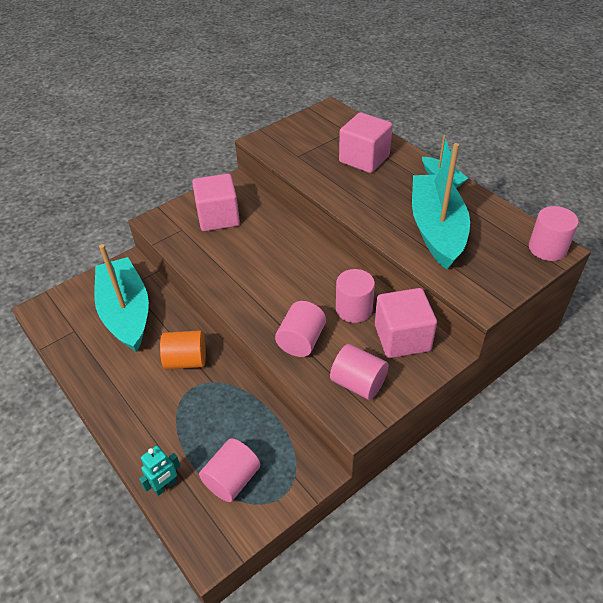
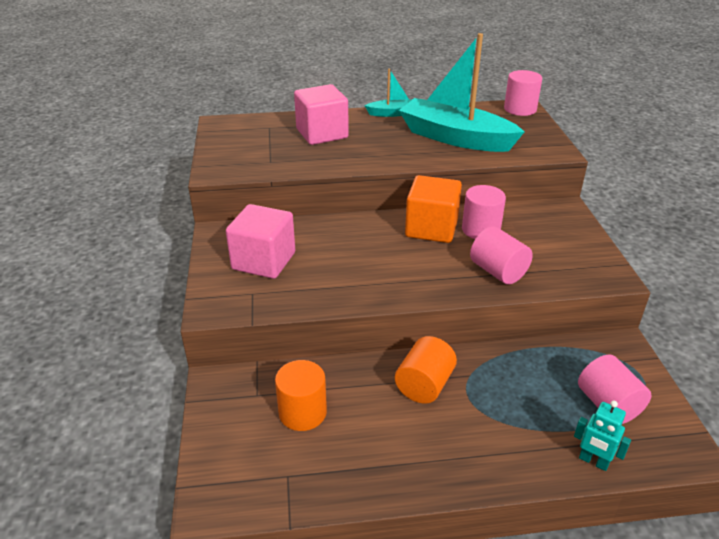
camera: 60 degrees left, 10 degrees down
turquoise boat [94,244,149,352] -> orange cylinder [275,360,327,431]
turquoise robot [139,446,180,496] -> turquoise robot turned 135 degrees clockwise [574,400,631,471]
pink cylinder [330,344,389,400] -> none
pink cube [375,288,437,358] -> none
none -> orange cube [405,175,462,243]

